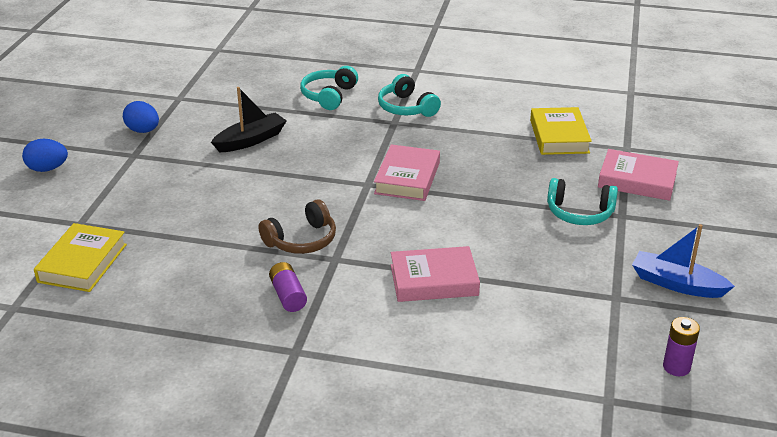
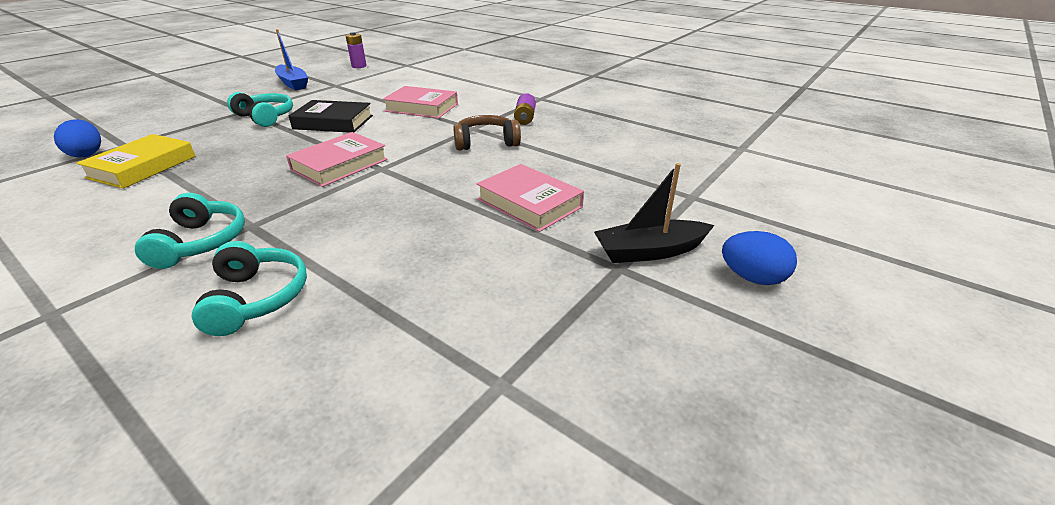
camera: 155 degrees left, 0 degrees up
yellow book [34,223,127,292] -> none
blue egg [123,101,159,133] -> blue egg moved to [54,119,101,157]
black boat [211,87,287,152] -> black boat moved to [594,163,715,263]
turquoise headphones [300,66,358,110] -> turquoise headphones turned 60 degrees counterclockwise [192,241,307,336]
pink book [598,149,679,201] -> pink book moved to [477,164,584,232]
none -> black book [289,100,373,133]

